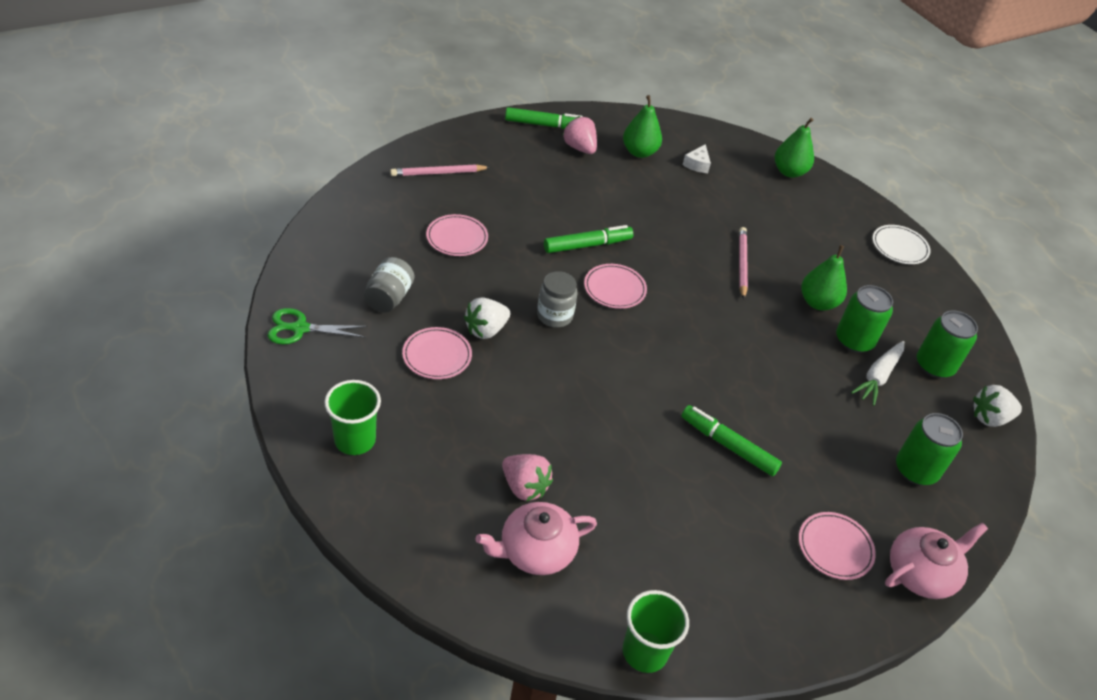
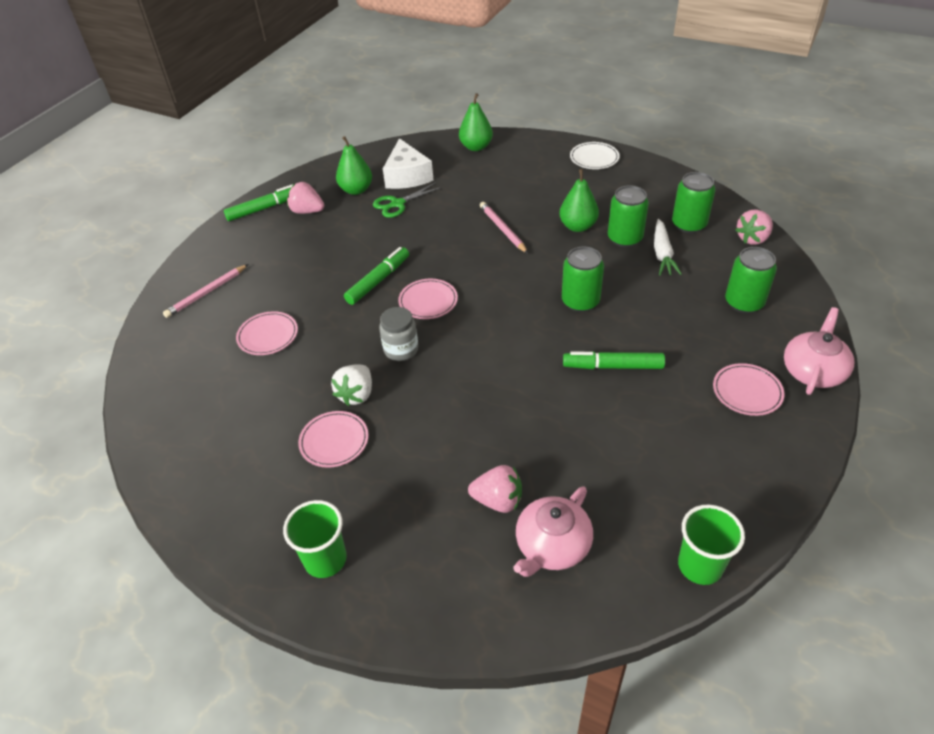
camera: 25 degrees left, 0 degrees up
green scissors [267,308,368,344] -> green scissors moved to [373,182,442,218]
grey jar [364,257,414,313] -> none
white cheese [683,144,711,173] -> white cheese [383,138,434,189], size x2.00
white strawberry [973,385,1022,427] -> pink strawberry [735,210,773,245]
none -> green can [562,247,604,312]

